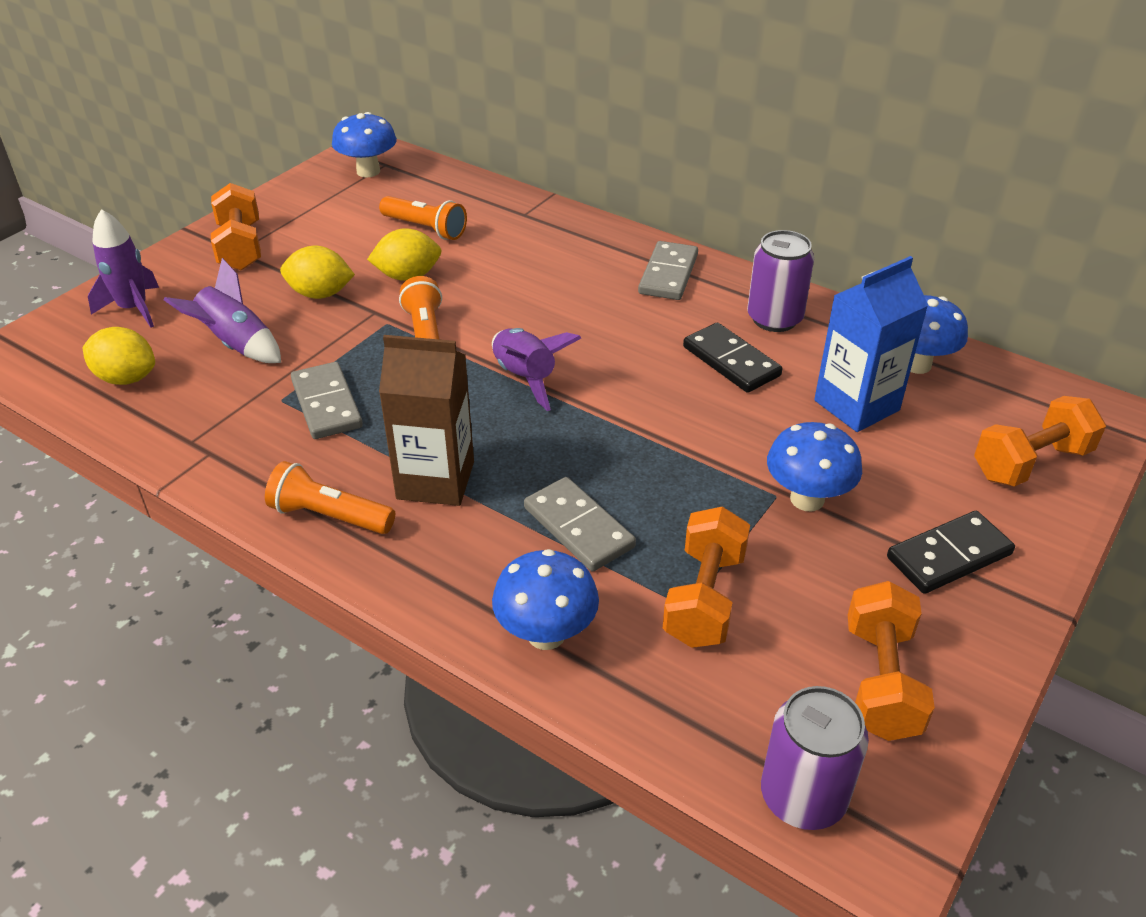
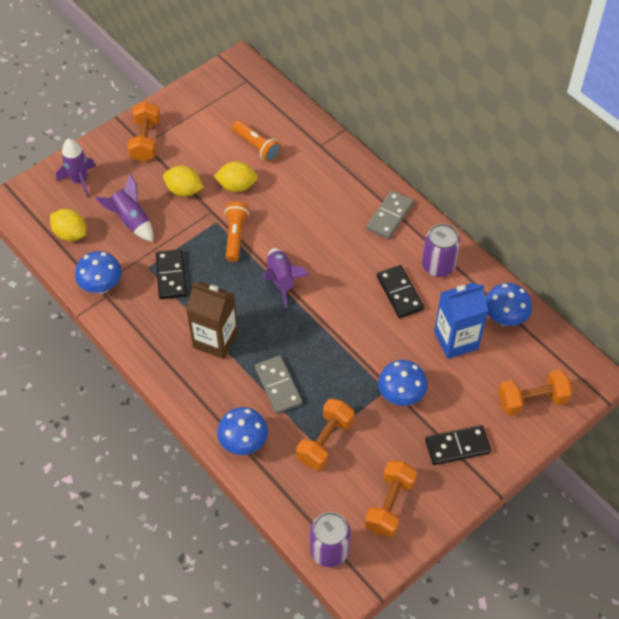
camera: 15 degrees right, 15 degrees up
orange flashlight [265,461,395,534] -> none
grey domino [291,362,363,439] -> black domino [156,249,187,299]
blue mushroom [332,112,397,177] -> blue mushroom moved to [75,251,122,294]

